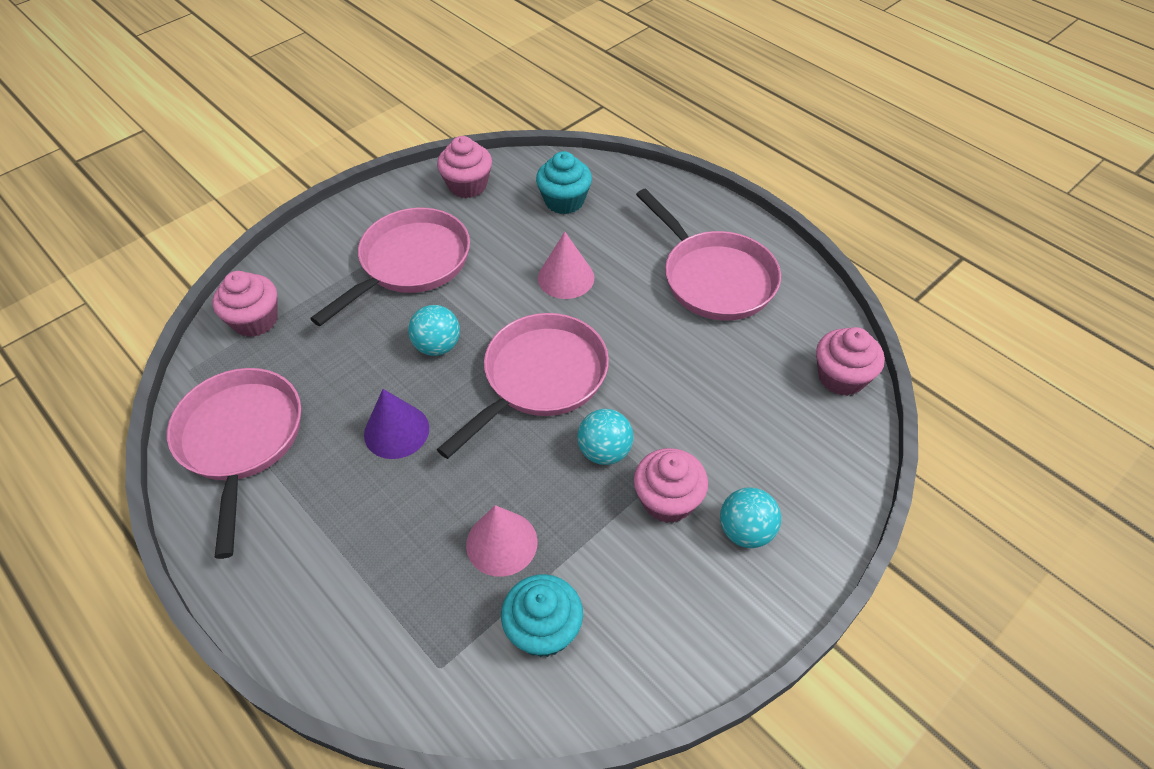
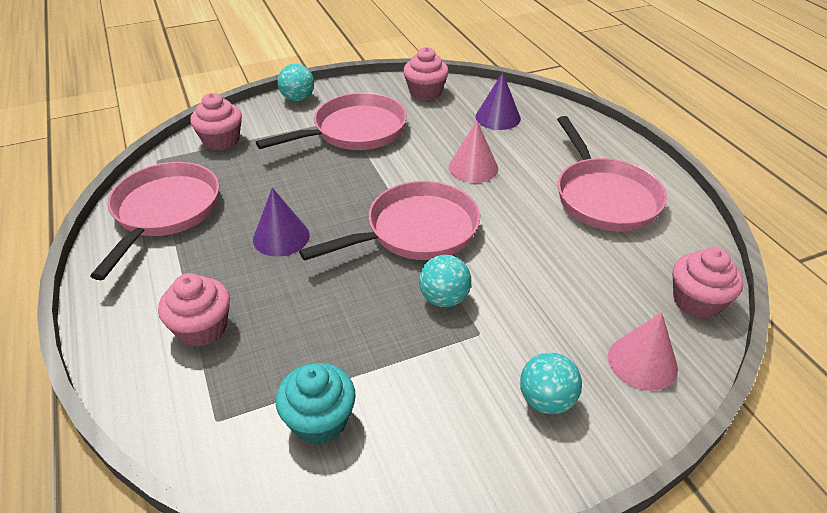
camera: 20 degrees right, 10 degrees down
turquoise ball [408,305,460,356] -> turquoise ball moved to [277,64,314,101]
pink cone [466,505,538,577] -> pink cone moved to [608,312,678,391]
turquoise cupcake [536,151,592,214] -> purple cone [475,72,521,130]
pink cupcake [634,448,708,523] -> pink cupcake moved to [158,273,230,347]

